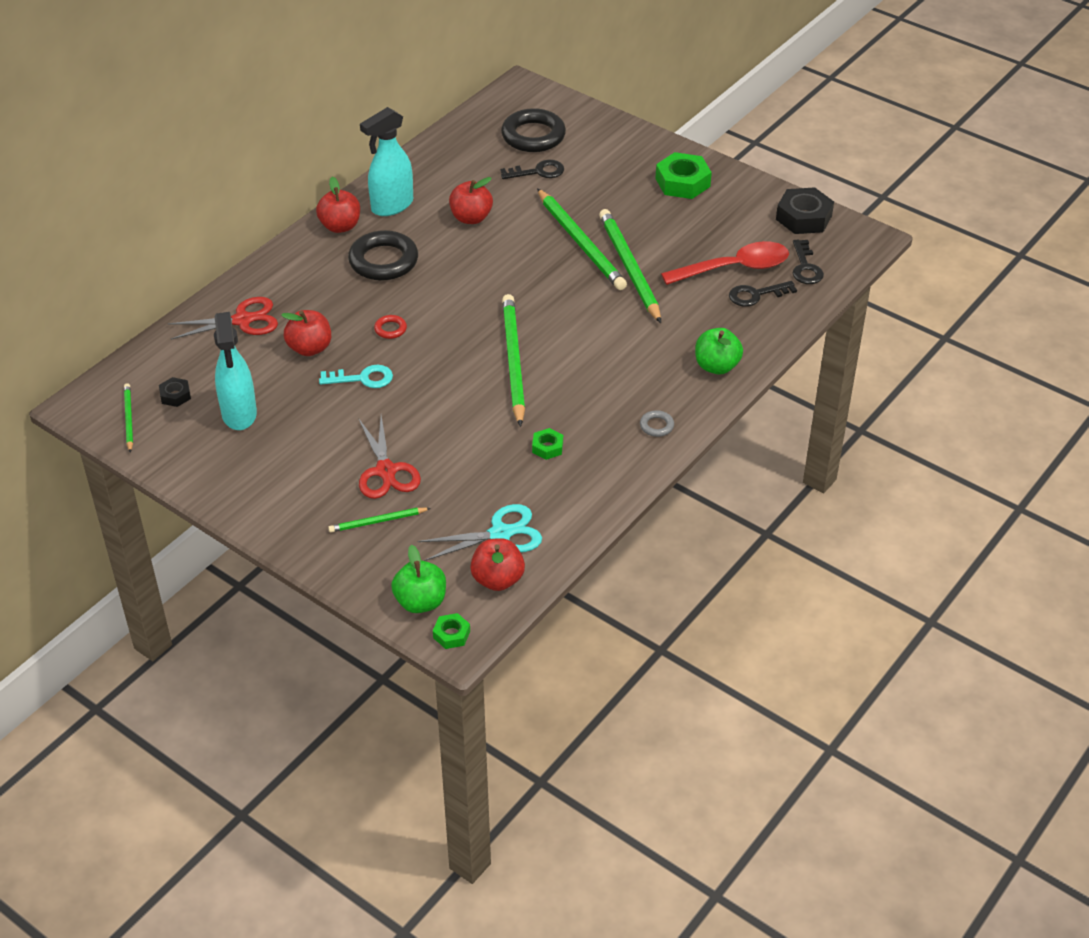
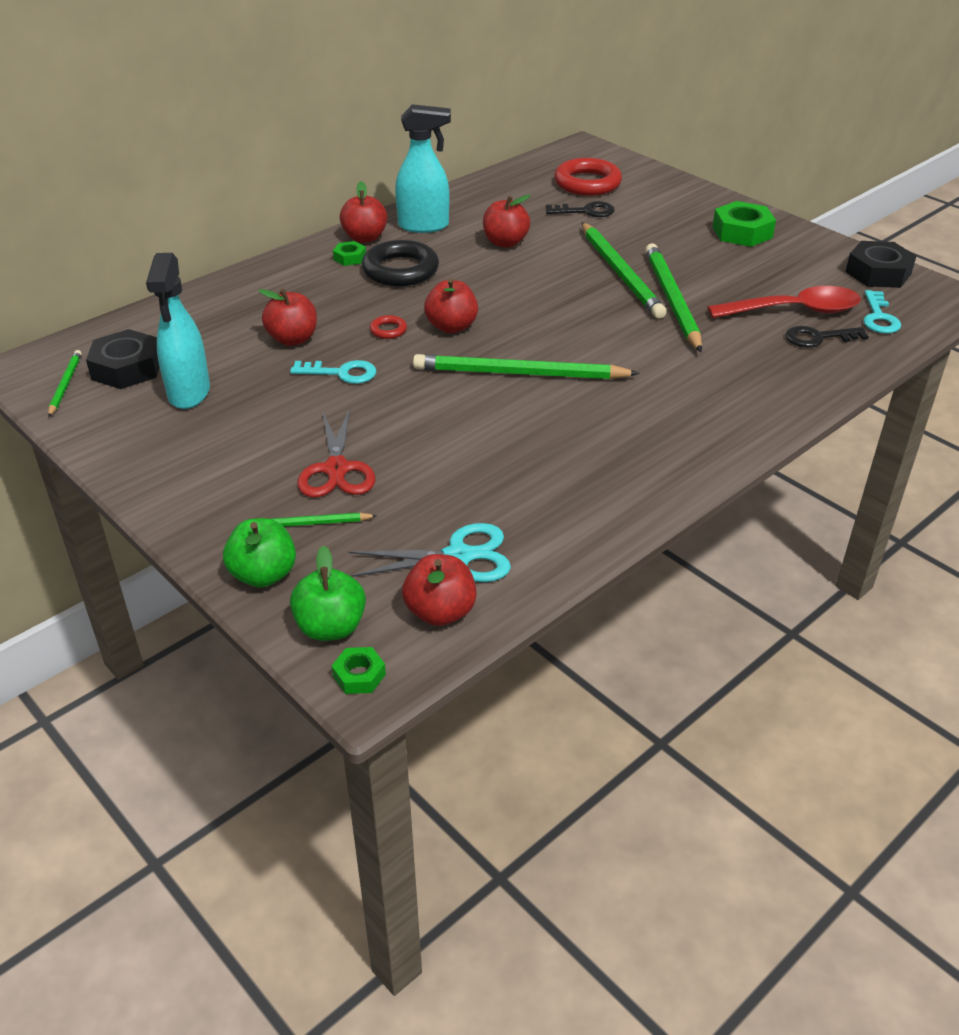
camera: 10 degrees right, 5 degrees down
black nut [159,377,191,407] -> black nut [86,329,159,389], size x1.92
red scissors [168,297,278,340] -> none
turquoise spray bottle [360,107,413,216] -> turquoise spray bottle turned 150 degrees counterclockwise [395,104,451,233]
black ring [501,108,566,152] -> red ring [554,158,622,196]
green pencil [502,294,525,427] -> green pencil turned 90 degrees counterclockwise [413,354,640,379]
green nut [532,428,563,460] -> green nut moved to [333,241,366,266]
grey ring [640,410,674,437] -> none
green apple [695,328,743,374] -> green apple moved to [223,518,296,588]
black key [792,240,824,284] -> turquoise key [863,290,901,333]
none -> red apple [424,278,478,333]

